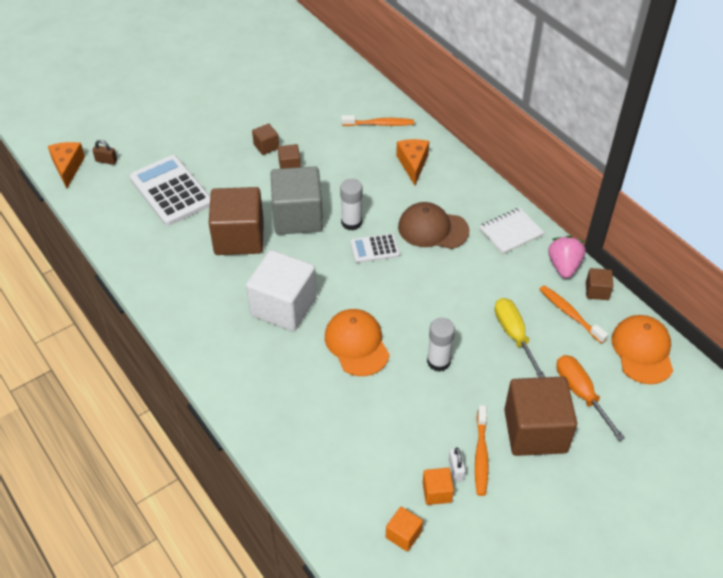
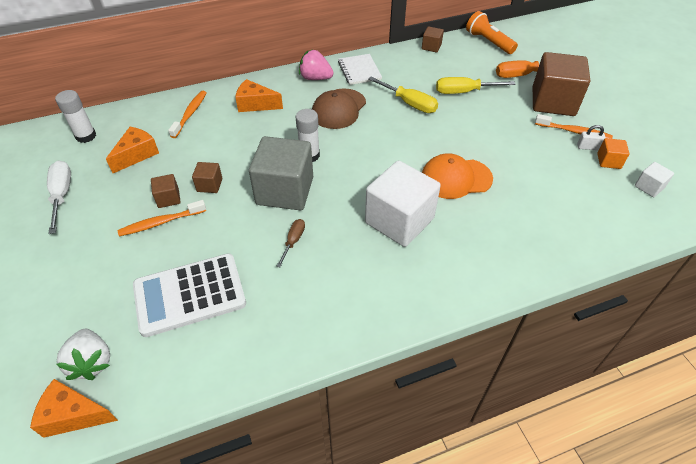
camera: 75 degrees left, 0 degrees up
brown padlock [92,140,117,165] -> white strawberry [56,329,110,380]
brown cube [209,187,264,255] -> brown screwdriver [277,219,305,267]
white calculator [350,233,400,263] -> none
orange cube [386,507,423,552] -> white cube [635,162,674,197]
white glue stick [427,318,455,372] -> white glue stick moved to [55,90,96,143]
orange toothbrush [539,285,608,344] -> orange toothbrush moved to [118,200,206,236]
pink strawberry [548,236,585,278] -> pink strawberry moved to [299,49,334,80]
orange cap [612,315,673,384] -> orange flashlight [466,11,518,54]
none -> white screwdriver [47,160,71,234]
none -> orange cheese [106,127,159,173]
none -> yellow screwdriver [368,77,438,113]

